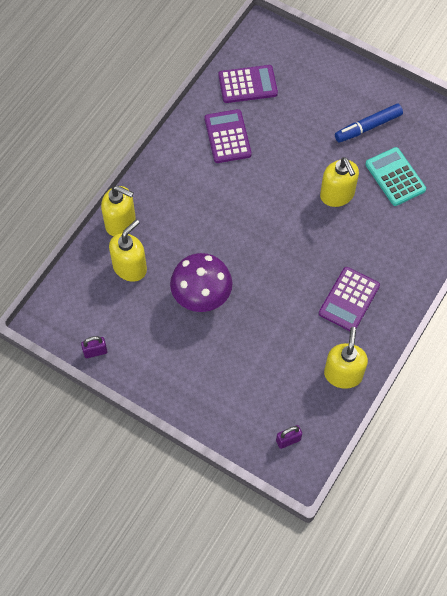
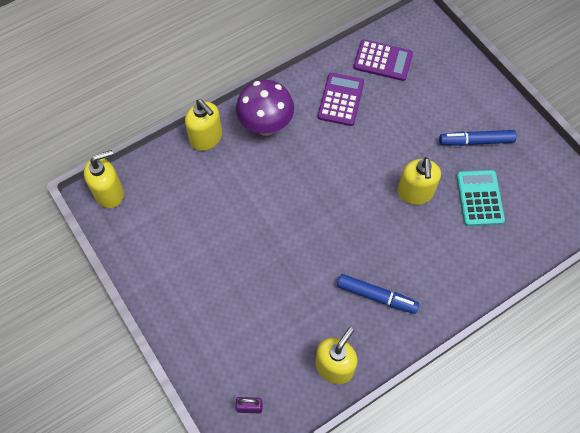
camera: 25 degrees right, 0 degrees up
purple padlock [81,336,107,358] -> none
yellow soap dispenser [109,219,147,282] -> yellow soap dispenser moved to [84,150,124,208]
purple mushroom [170,253,232,312] -> purple mushroom moved to [236,80,294,135]
purple calculator [319,267,380,331] -> blue marker [337,274,419,314]

